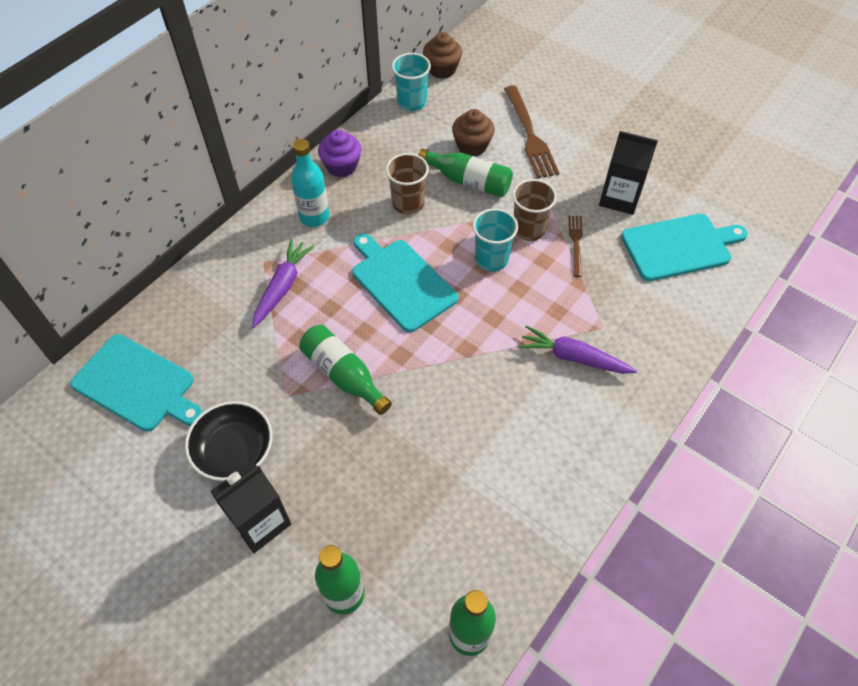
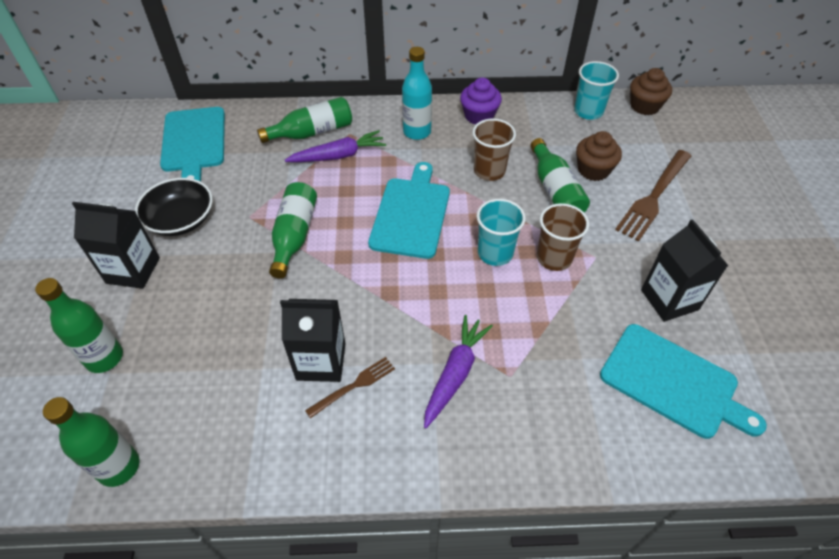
camera: 50 degrees right, 5 degrees down
purple carrot [518,325,637,374] -> purple carrot turned 45 degrees clockwise [424,315,493,428]
brown fork [568,215,583,277] -> brown fork moved to [305,357,395,418]
none -> green bottle [257,97,352,143]
none -> black carton [280,299,346,382]

